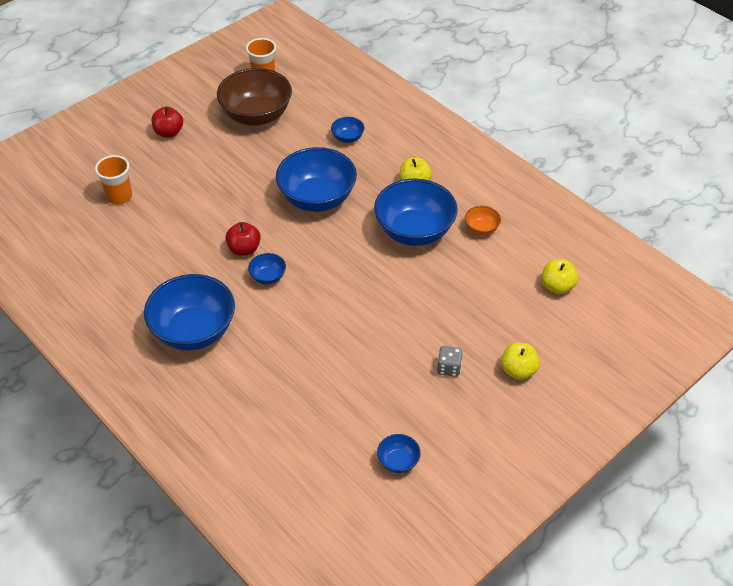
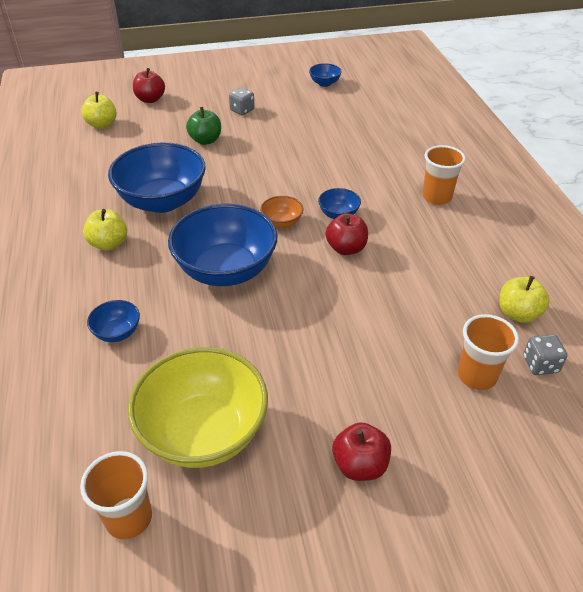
camera: 150 degrees left, 5 degrees down
blue bowl [144,274,235,350] -> orange cup [423,145,466,205]
brown bowl [217,68,292,126] -> yellow bowl [128,347,268,468]
orange bowl [465,206,501,235] -> orange bowl moved to [260,196,303,228]
yellow apple [501,343,540,380] -> yellow apple moved to [500,276,550,323]
none -> red apple [133,68,165,103]
none -> green apple [186,107,221,145]
none -> grey dice [523,334,567,375]

